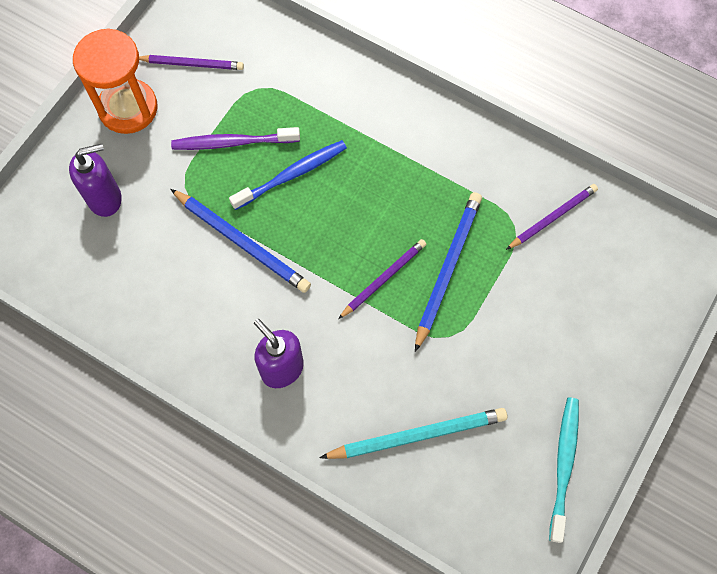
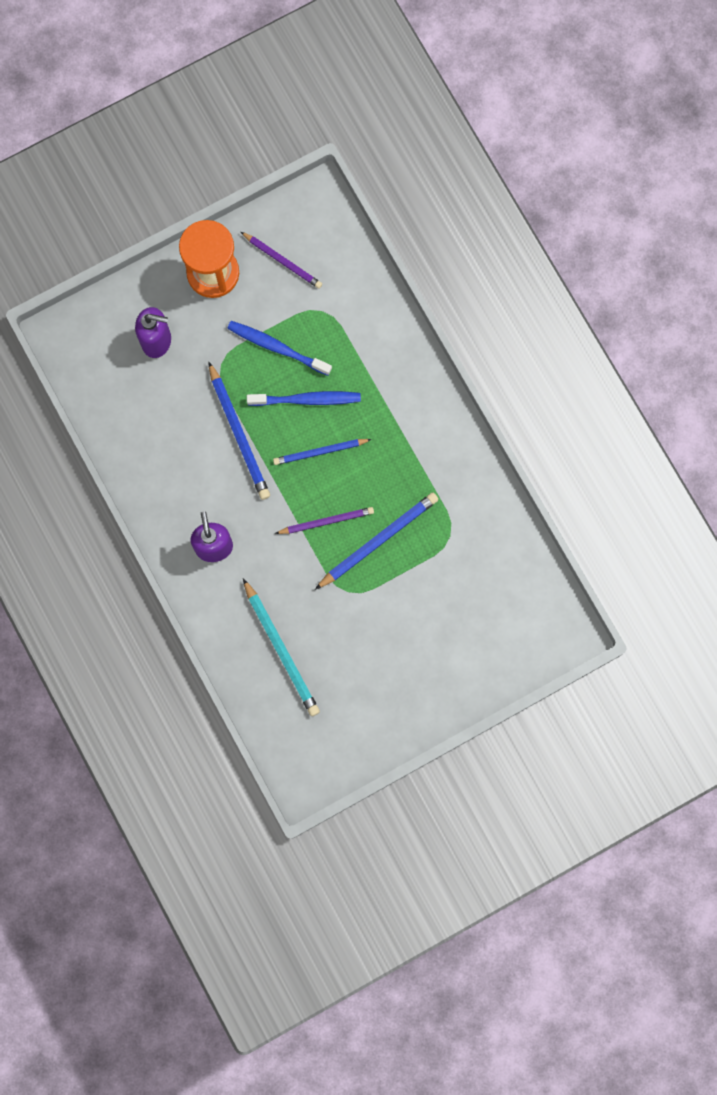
camera: 30 degrees right, 10 degrees up
purple toothbrush [171,127,300,150] -> blue toothbrush [227,321,332,376]
turquoise pencil [319,408,508,459] -> turquoise pencil turned 45 degrees clockwise [243,578,320,716]
purple pencil [506,184,598,250] -> none
turquoise toothbrush [549,397,579,543] -> none
none -> blue pencil [273,439,372,465]

